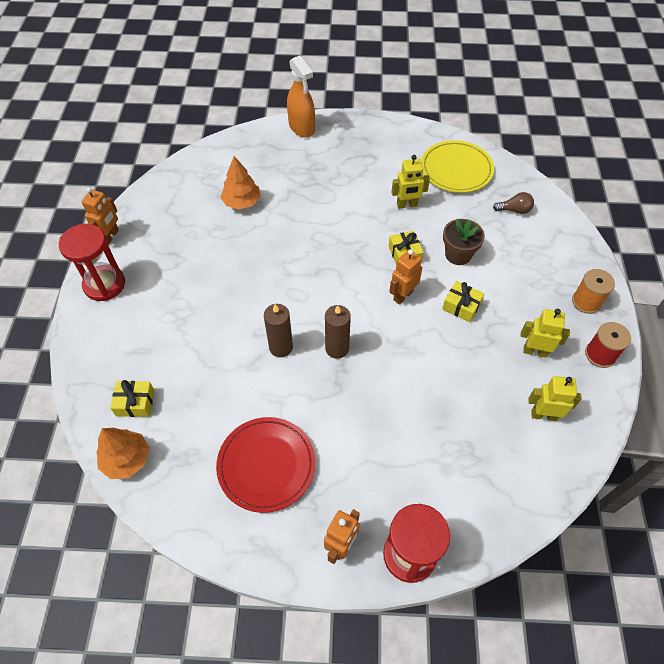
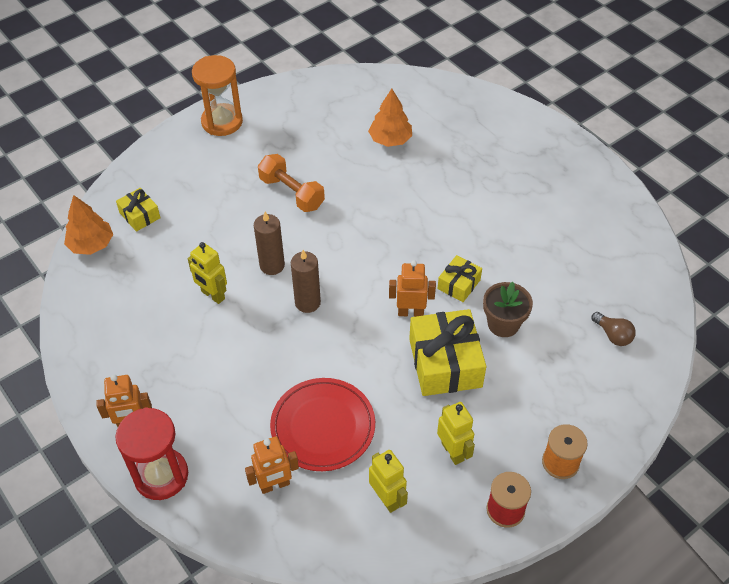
camera: 50 degrees right, 5 degrees down
red hourglass [59,224,125,301] -> orange hourglass [192,55,243,136]
orange robot [81,187,119,245] -> orange robot moved to [245,437,299,494]
red plate [216,417,315,513] -> red plate moved to [270,378,375,471]
orange spray bottle [287,55,315,138] -> none
yellow robot [391,155,430,209] -> yellow robot moved to [188,242,227,304]
yellow plate [421,140,494,193] -> none
yellow gift [442,281,484,322] -> yellow gift [409,309,486,396], size x1.89
none -> orange dumbbell [258,154,325,212]

